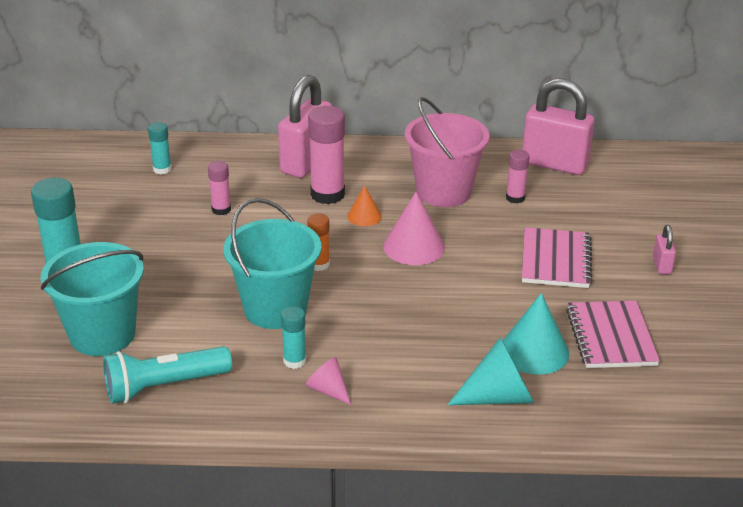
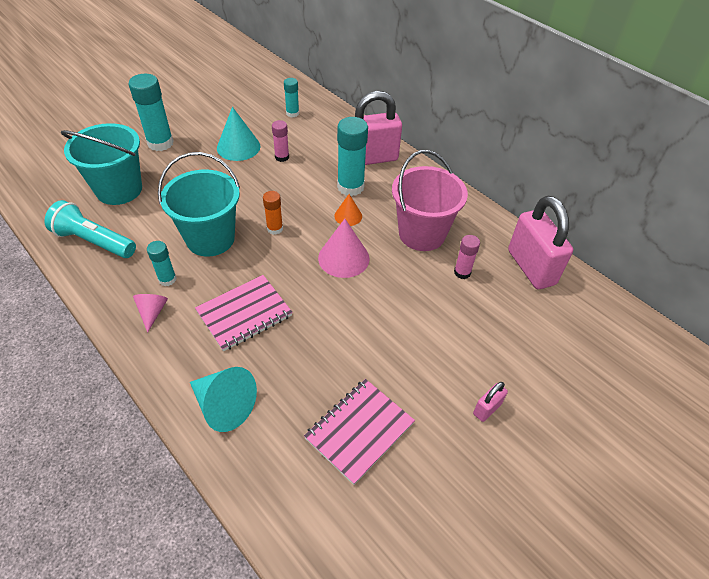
camera: 45 degrees right, 15 degrees up
pink glue stick [308,106,345,204] -> turquoise glue stick [337,117,368,196]
turquoise cone [503,293,569,375] -> turquoise cone moved to [217,107,260,161]
pink notebook [522,227,593,288] -> pink notebook moved to [195,275,293,351]

